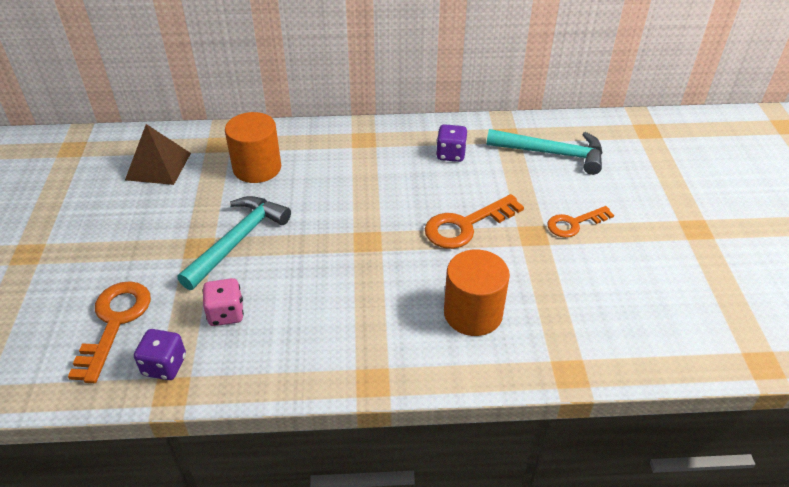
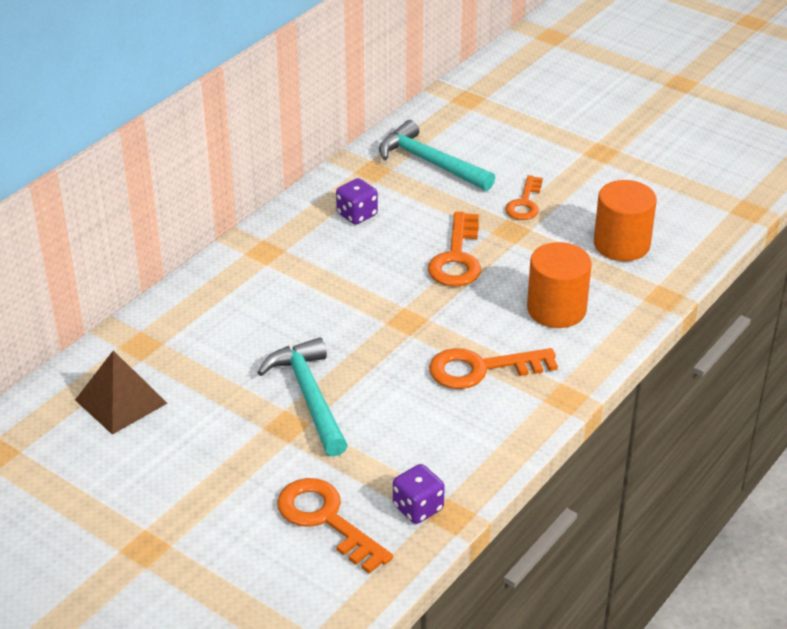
camera: 50 degrees left, 5 degrees down
pink dice [202,278,244,326] -> none
orange cylinder [225,112,281,183] -> orange cylinder moved to [594,180,657,261]
turquoise hammer [486,129,603,175] -> turquoise hammer turned 105 degrees counterclockwise [379,120,495,191]
none -> orange key [429,348,558,389]

